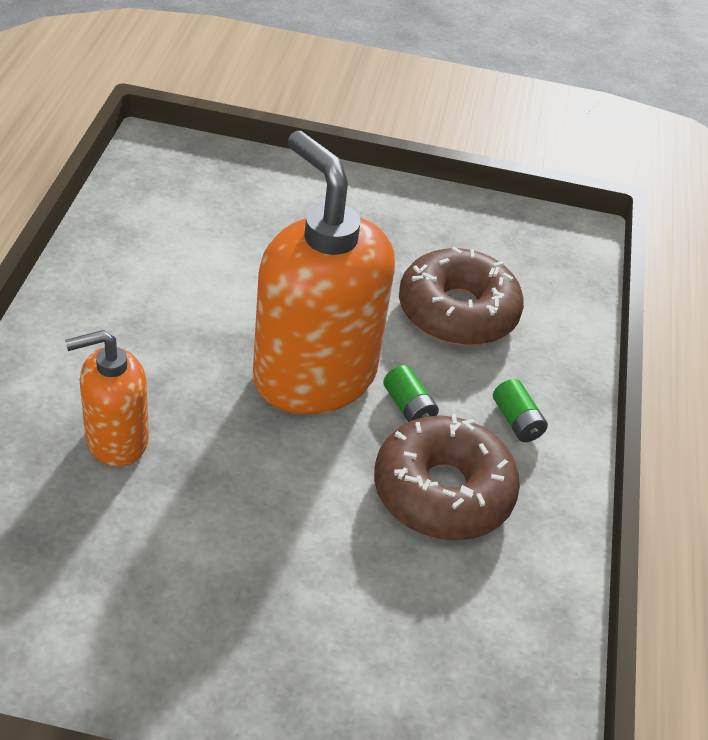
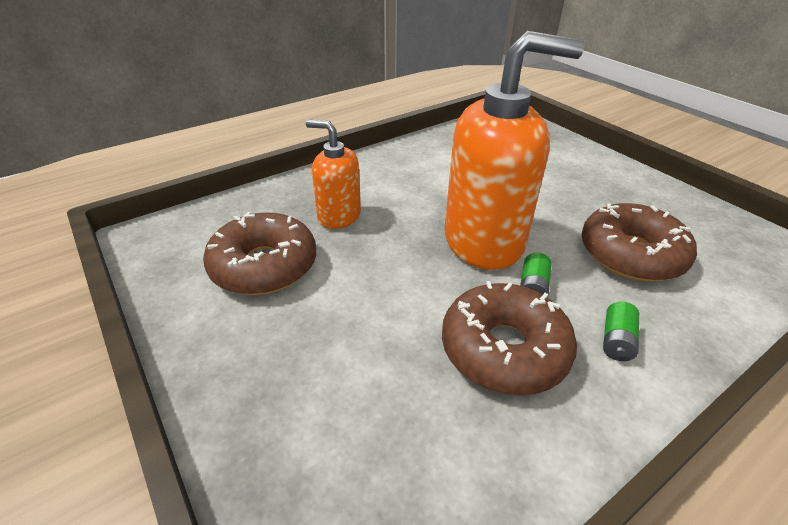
camera: 50 degrees right, 5 degrees down
orange soap dispenser [253,131,395,414] -> orange soap dispenser turned 75 degrees clockwise [445,31,585,270]
none -> brown donut [203,212,316,295]

